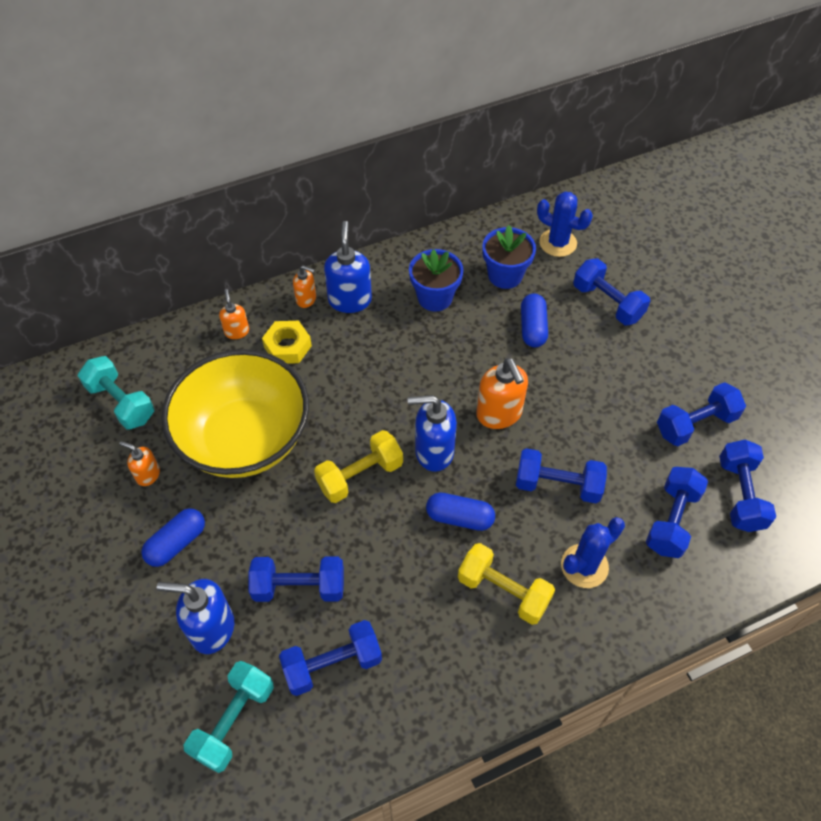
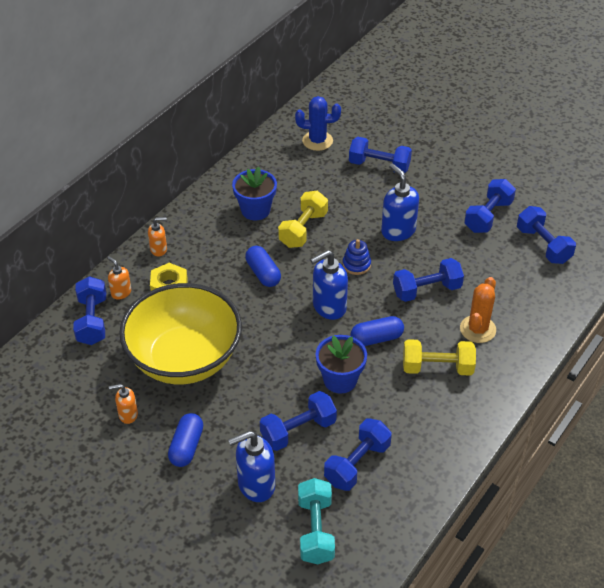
camera: 30 degrees left, 10 degrees down
turquoise dumbbell [78,356,154,430] -> none
yellow dumbbell [314,430,403,503] -> yellow dumbbell moved to [278,191,328,248]
blue soap dispenser [324,221,372,313] -> blue soap dispenser moved to [381,164,419,241]
orange soap dispenser [476,358,528,429] -> blue stacking toy [343,239,371,275]
blue flower pot [482,225,536,289] -> blue flower pot moved to [315,335,367,394]
blue capsule [521,293,548,347] -> blue capsule moved to [245,246,281,287]
blue cactus [561,517,625,588] -> orange cactus [460,277,496,343]
blue dumbbell [646,467,708,558] -> blue dumbbell moved to [73,276,106,345]

